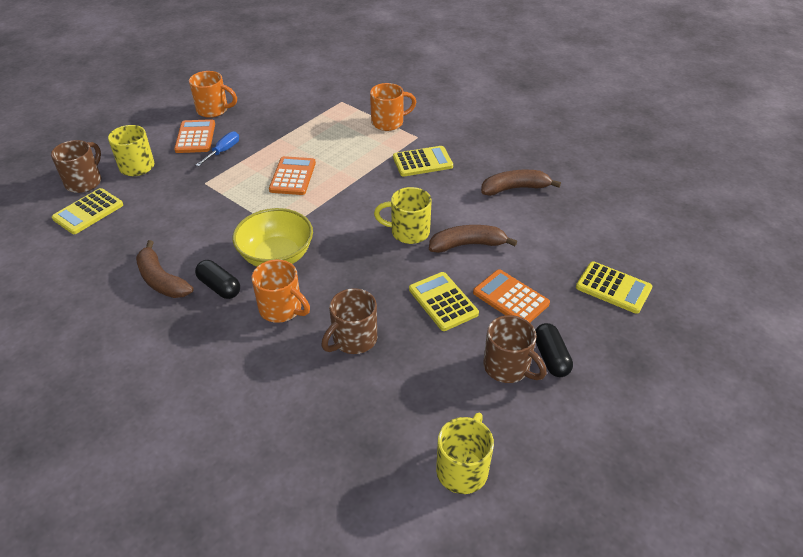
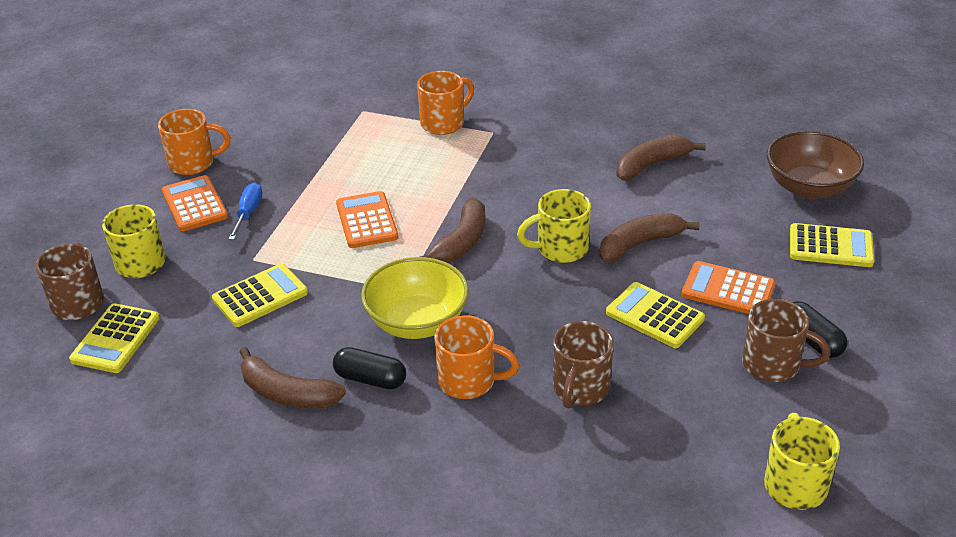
camera: 20 degrees left, 5 degrees down
yellow calculator [393,146,453,177] -> yellow calculator moved to [212,263,308,327]
none -> brown banana [420,198,485,263]
none -> brown bowl [767,131,864,199]

